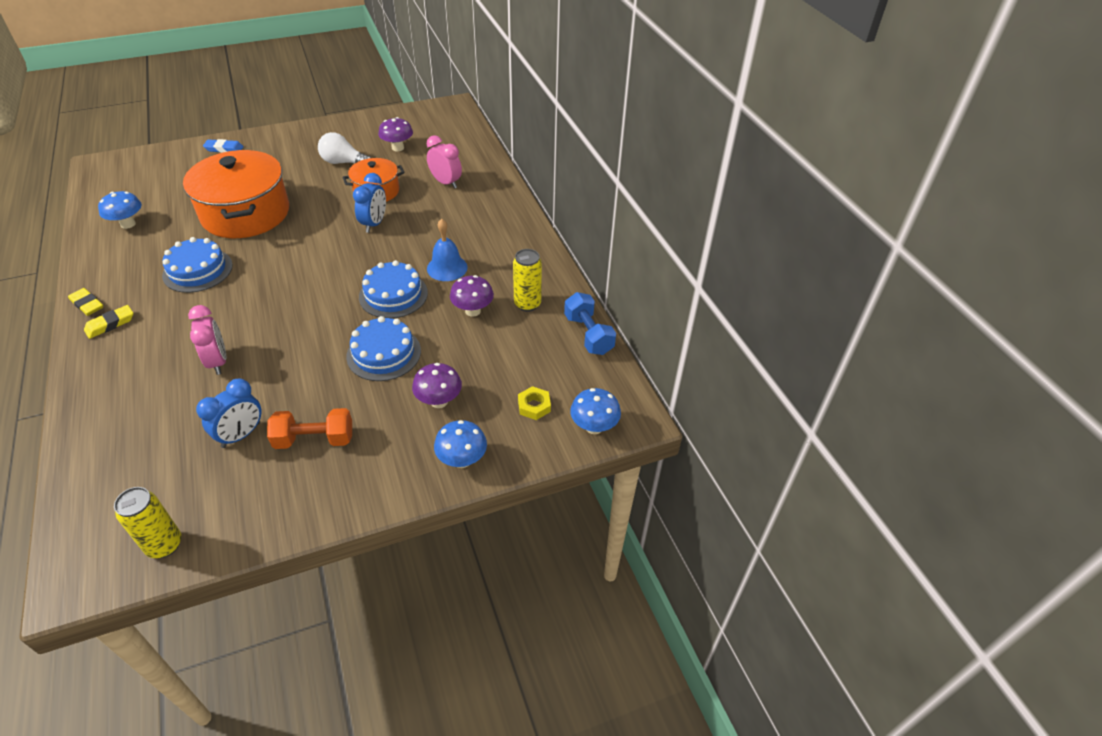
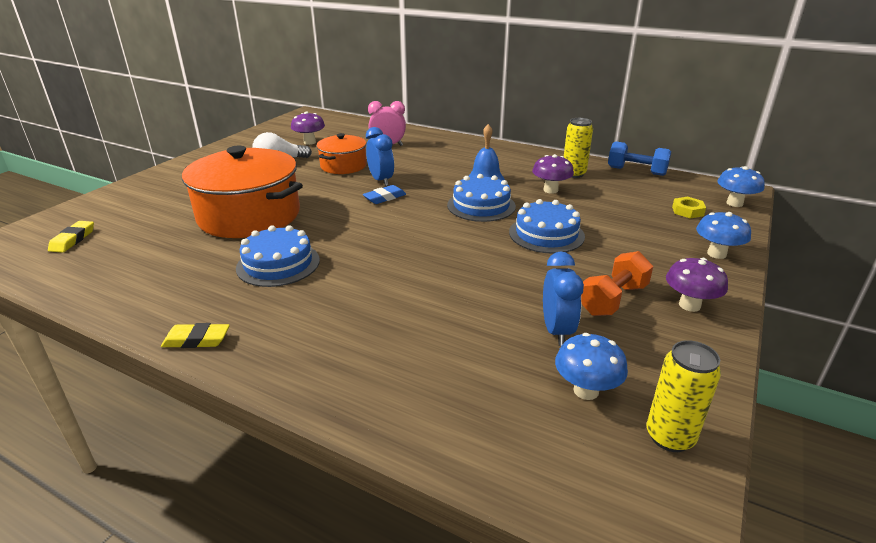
camera: 40 degrees left, 15 degrees down
yellow eraser [84,305,133,339] -> yellow eraser moved to [48,221,94,253]
blue mushroom [98,191,142,229] -> blue mushroom moved to [555,333,628,400]
pink clock [188,305,226,375] -> none
blue eraser [203,139,244,153] -> blue eraser moved to [363,185,406,204]
purple mushroom [412,363,462,408] -> purple mushroom moved to [666,258,728,312]

